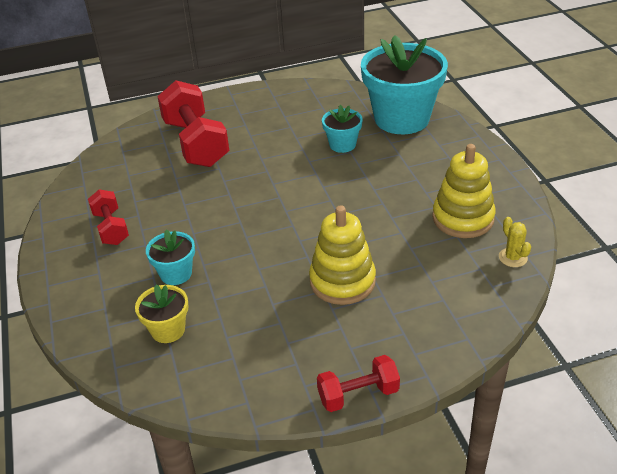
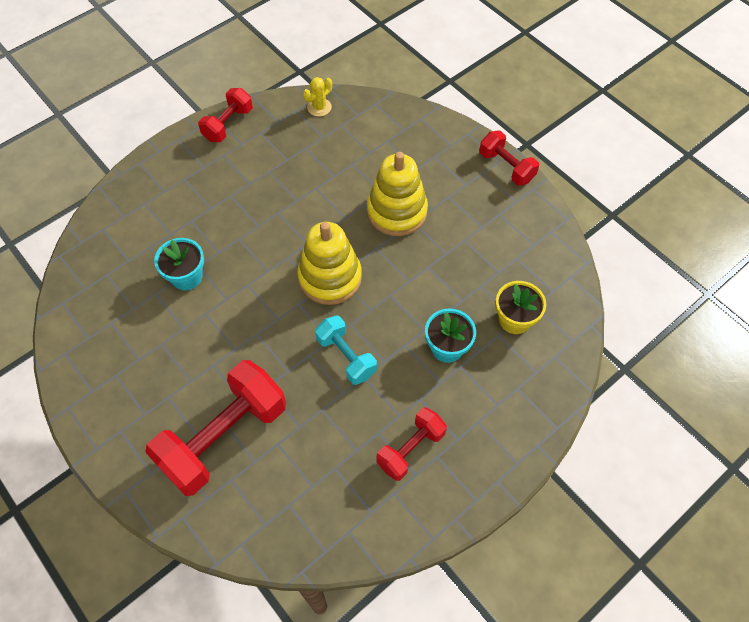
camera: 115 degrees left, 20 degrees up
turquoise flower pot [361,35,448,134] -> none
yellow stacking toy [432,144,496,238] -> yellow stacking toy moved to [297,222,362,305]
none -> red dumbbell [198,88,253,142]
none -> turquoise dumbbell [315,316,377,385]

